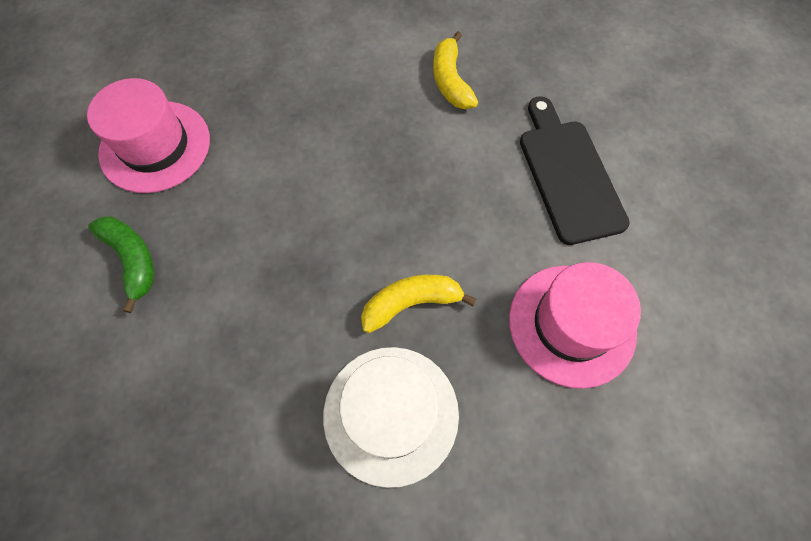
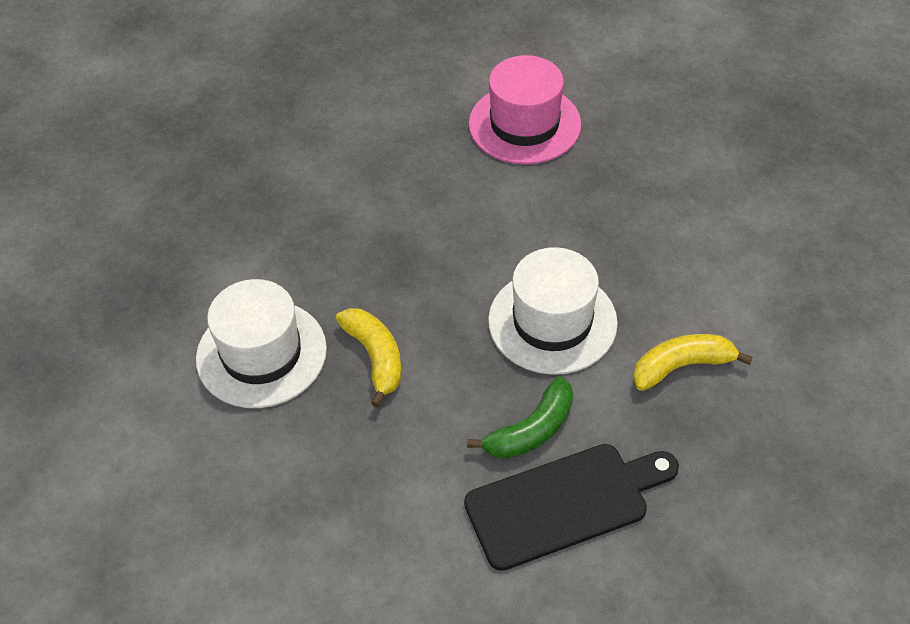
camera: 85 degrees right, 15 degrees down
green banana [88,216,154,313] -> green banana moved to [467,376,573,459]
pink hat [509,262,641,389] -> none
none -> white hat [488,247,618,375]

